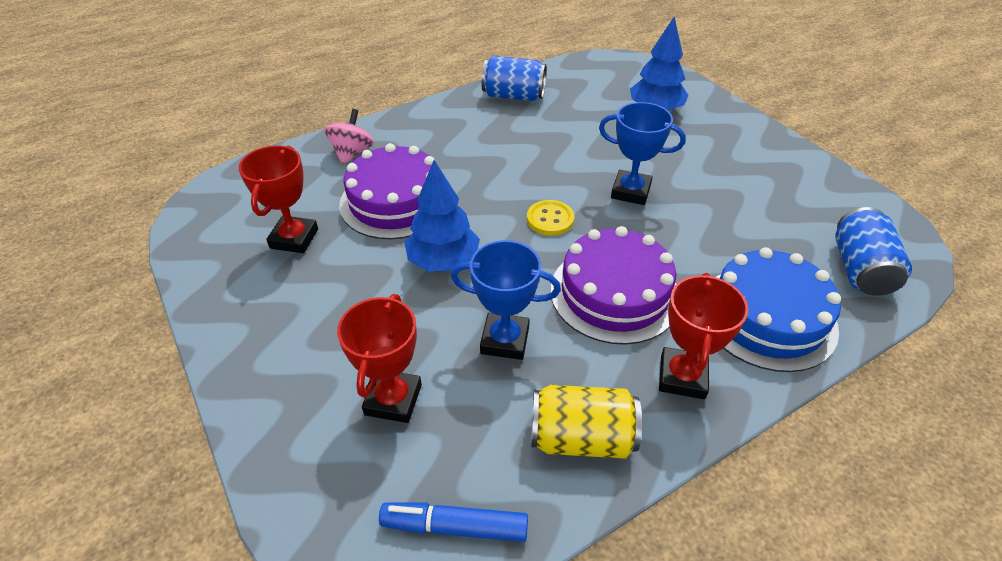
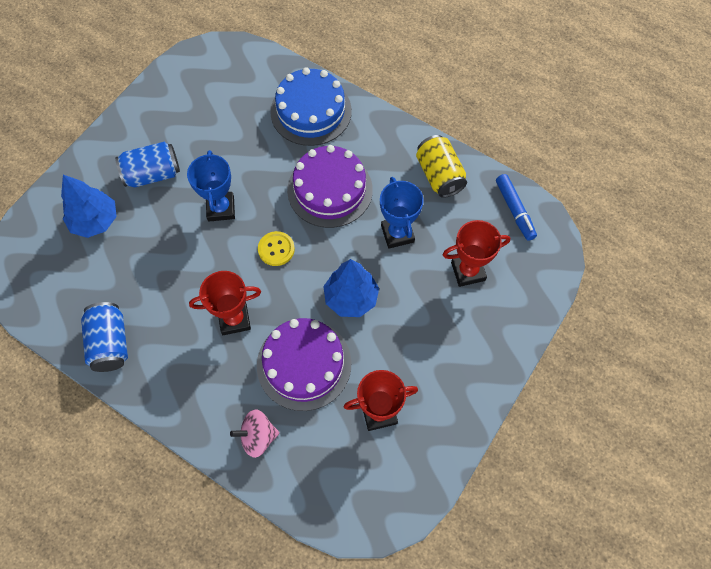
camera: 115 degrees left, 20 degrees up
red trophy [659,273,748,399] -> red trophy moved to [189,271,261,335]
blue can [835,207,912,296] -> blue can moved to [115,142,180,187]

